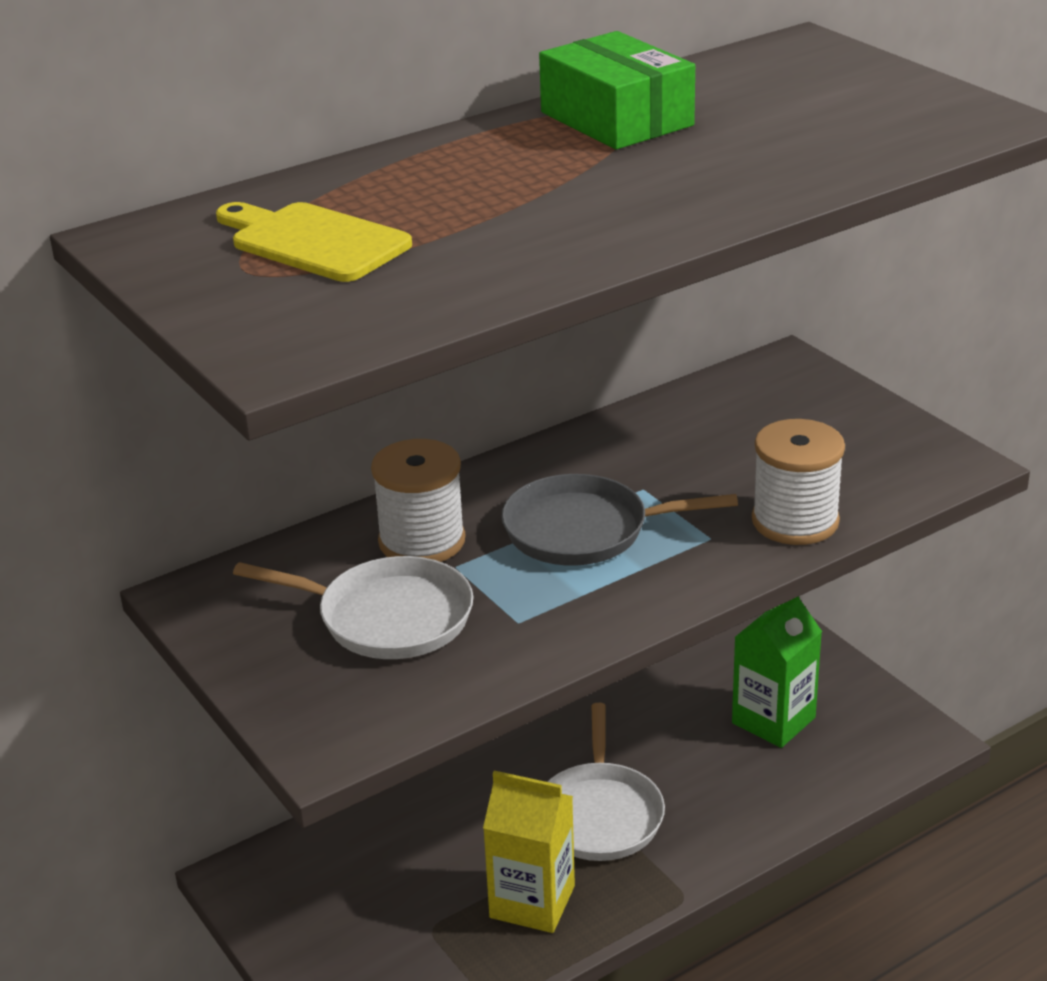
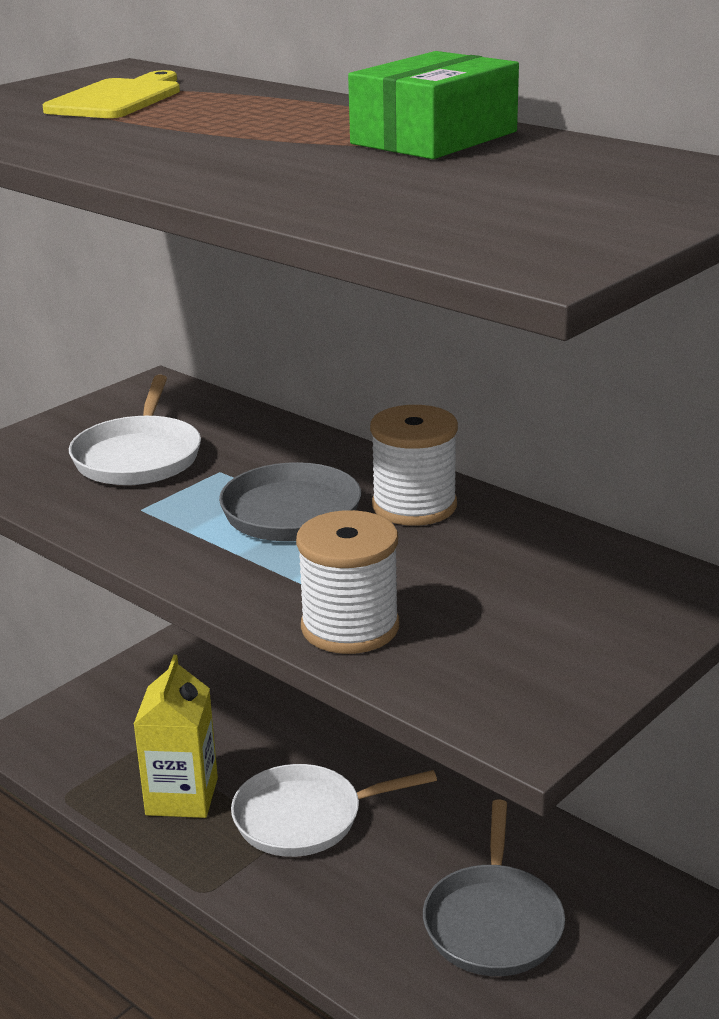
camera: 75 degrees right, 5 degrees down
white spool [371,439,465,562] -> white spool moved to [370,405,458,526]
green carton [732,596,822,748] -> grey pan [423,799,565,976]

